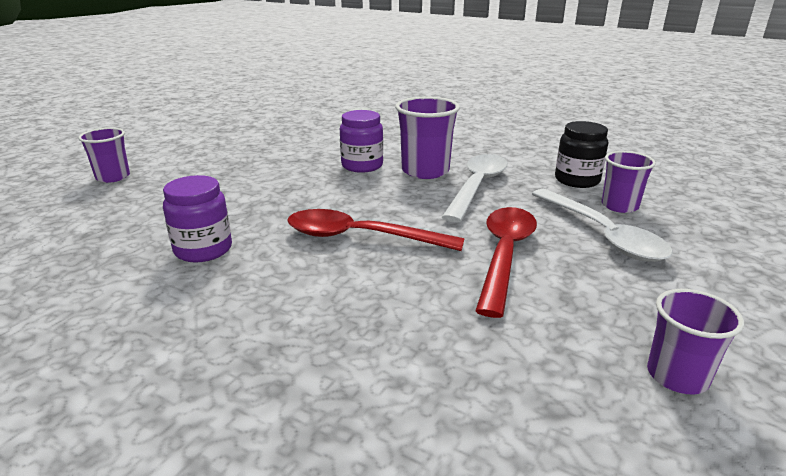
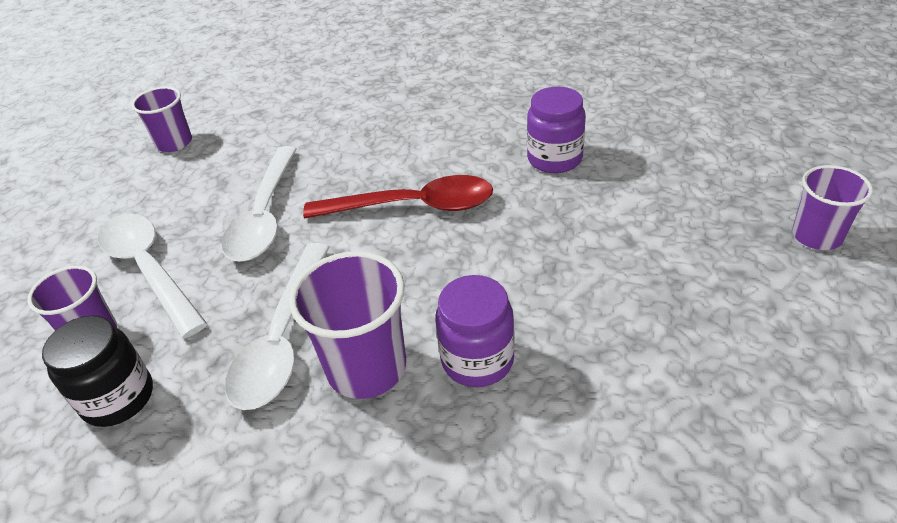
camera: 170 degrees right, 15 degrees up
red spoon [476,207,537,318] -> white spoon [221,146,297,262]

